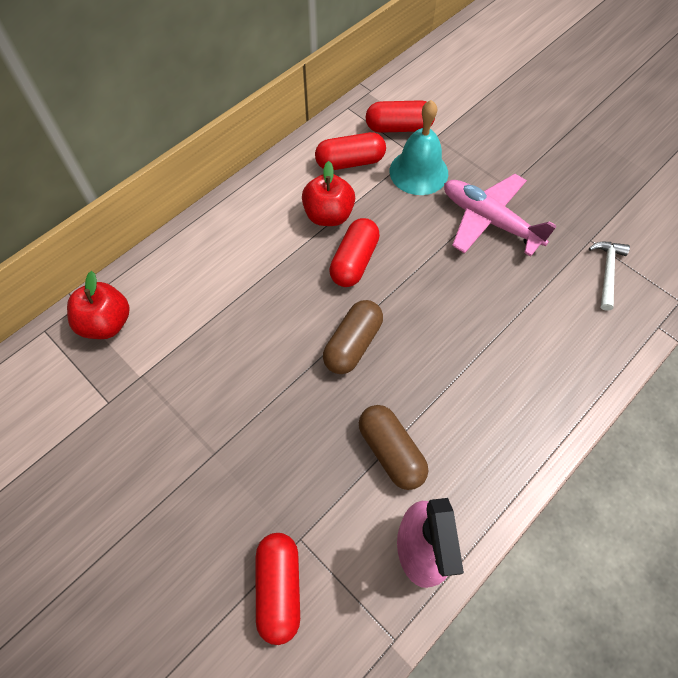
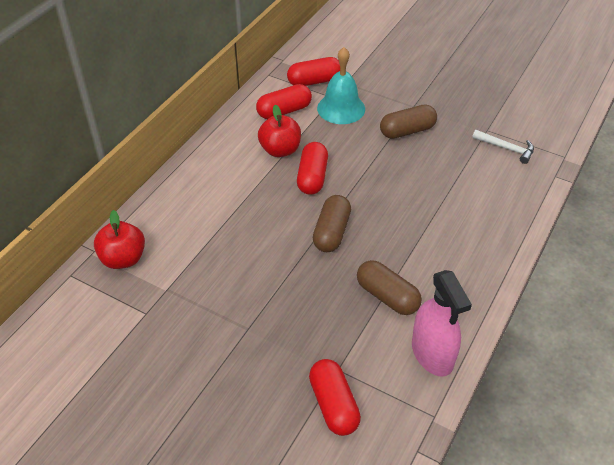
camera: 15 degrees left, 15 degrees down
pink plane [444,174,557,257] -> brown capsule [380,104,437,139]
white hammer [589,242,630,311] -> white hammer turned 120 degrees clockwise [472,130,534,164]

